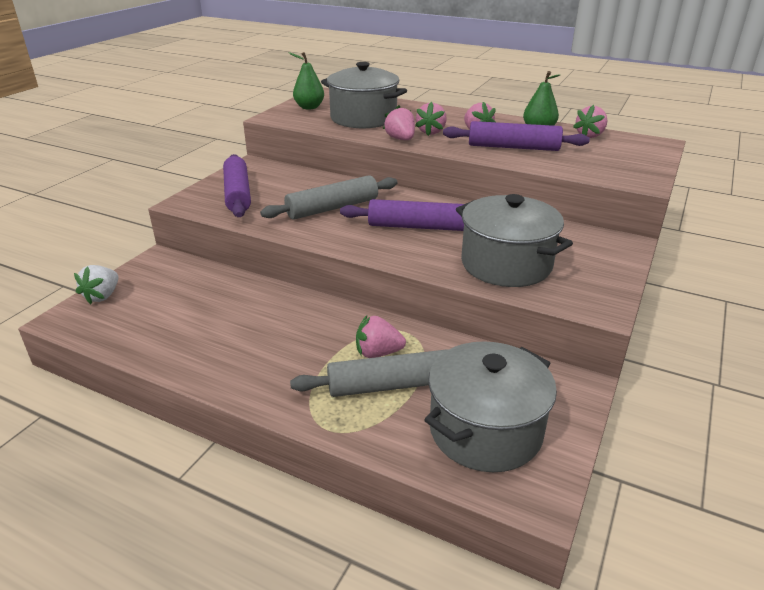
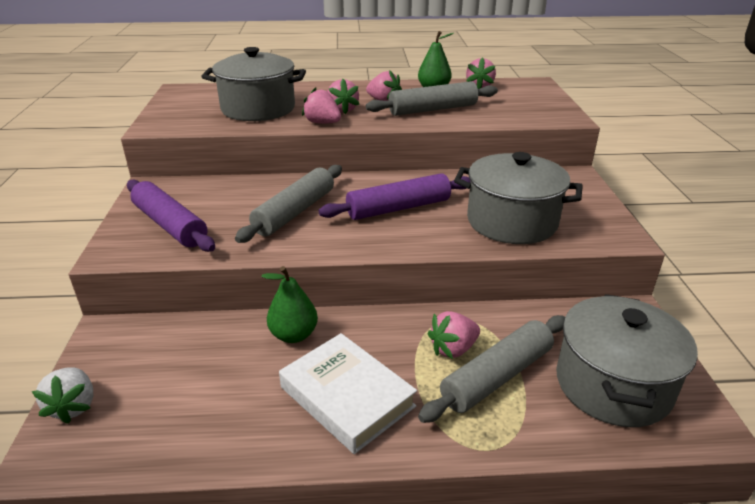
camera: 30 degrees left, 0 degrees up
green pear [288,52,324,110] -> green pear moved to [262,266,318,343]
purple rolling pin [443,121,590,151] -> grey rolling pin [366,81,498,116]
none -> white book [279,333,417,454]

